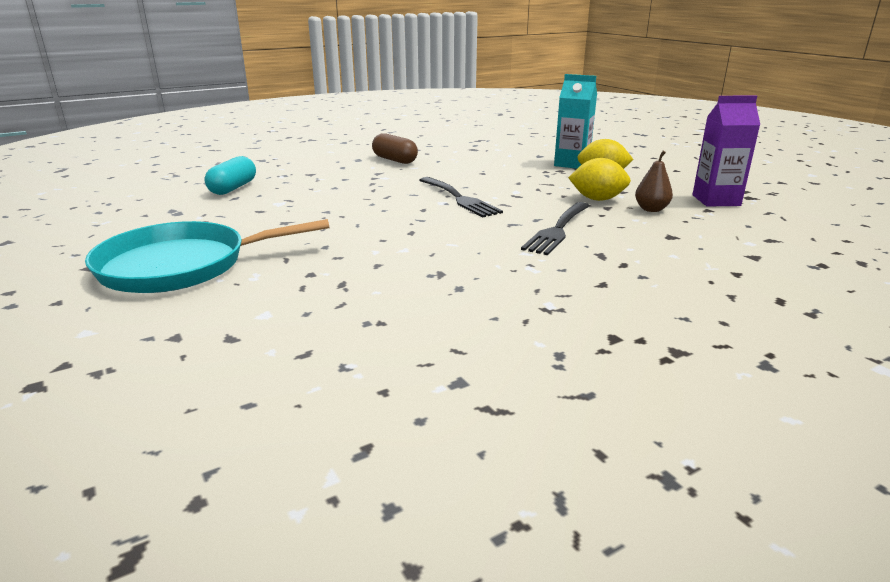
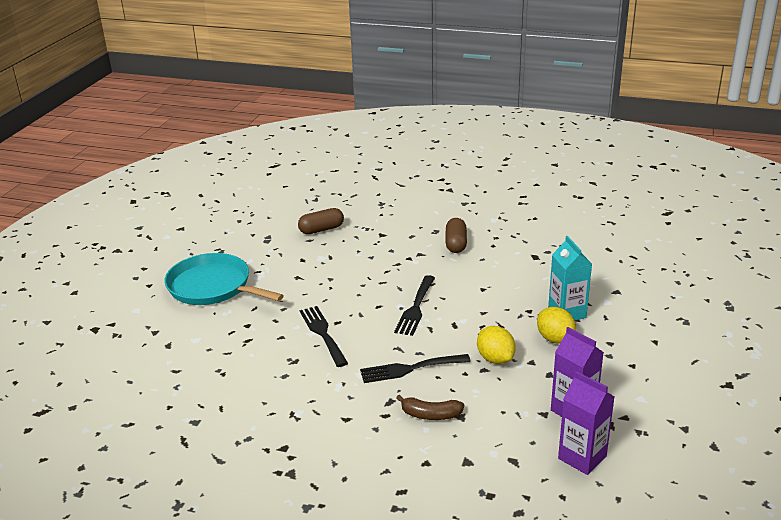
camera: 50 degrees right, 5 degrees up
turquoise capsule [205,156,256,195] -> brown capsule [298,208,344,234]
brown pear [635,151,673,212] -> none
none -> black fork [300,306,348,367]
none -> brown banana [396,395,464,420]
none -> purple carton [558,371,614,475]

